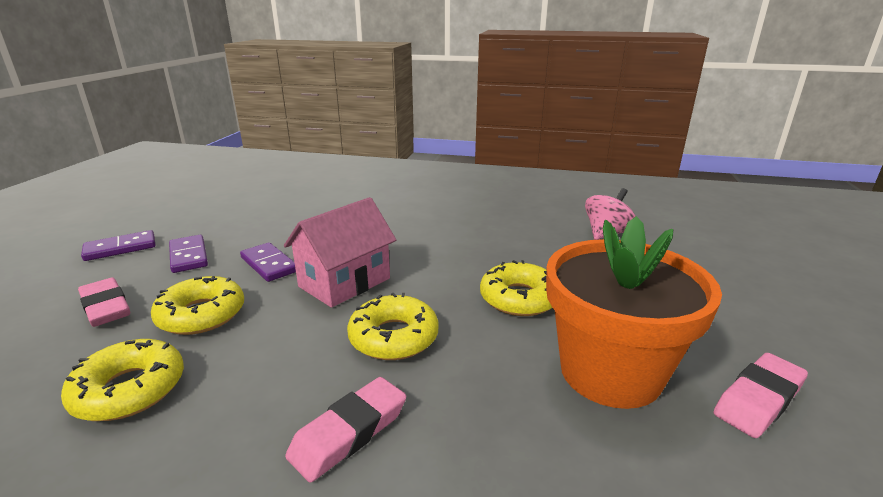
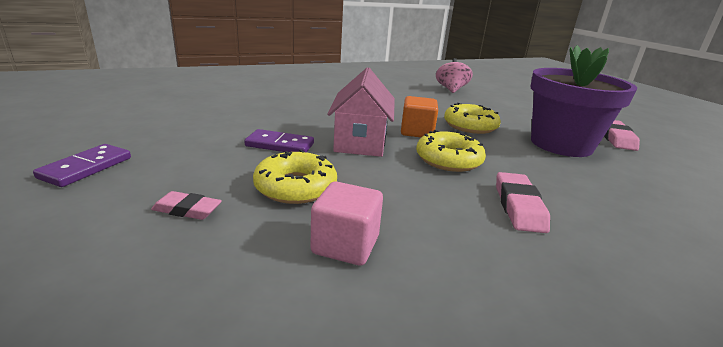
camera: 40 degrees left, 0 degrees up
yellow donut [61,339,184,421] -> pink cube [310,181,383,266]
pink eraser [78,277,130,327] -> pink eraser [151,191,222,220], size x0.66
purple domino [169,235,208,273] -> none
orange flower pot [546,216,722,409] -> purple flower pot [531,45,637,157]
none -> orange cube [401,96,438,137]

